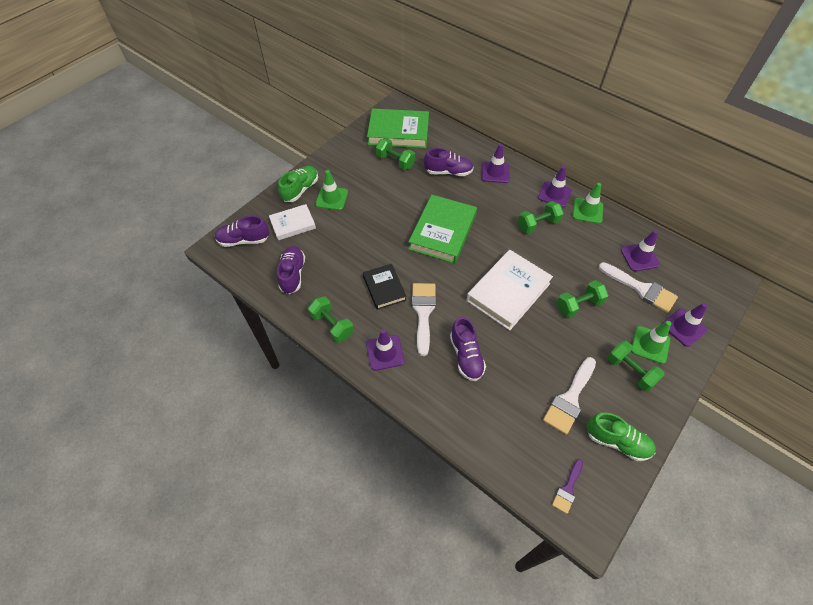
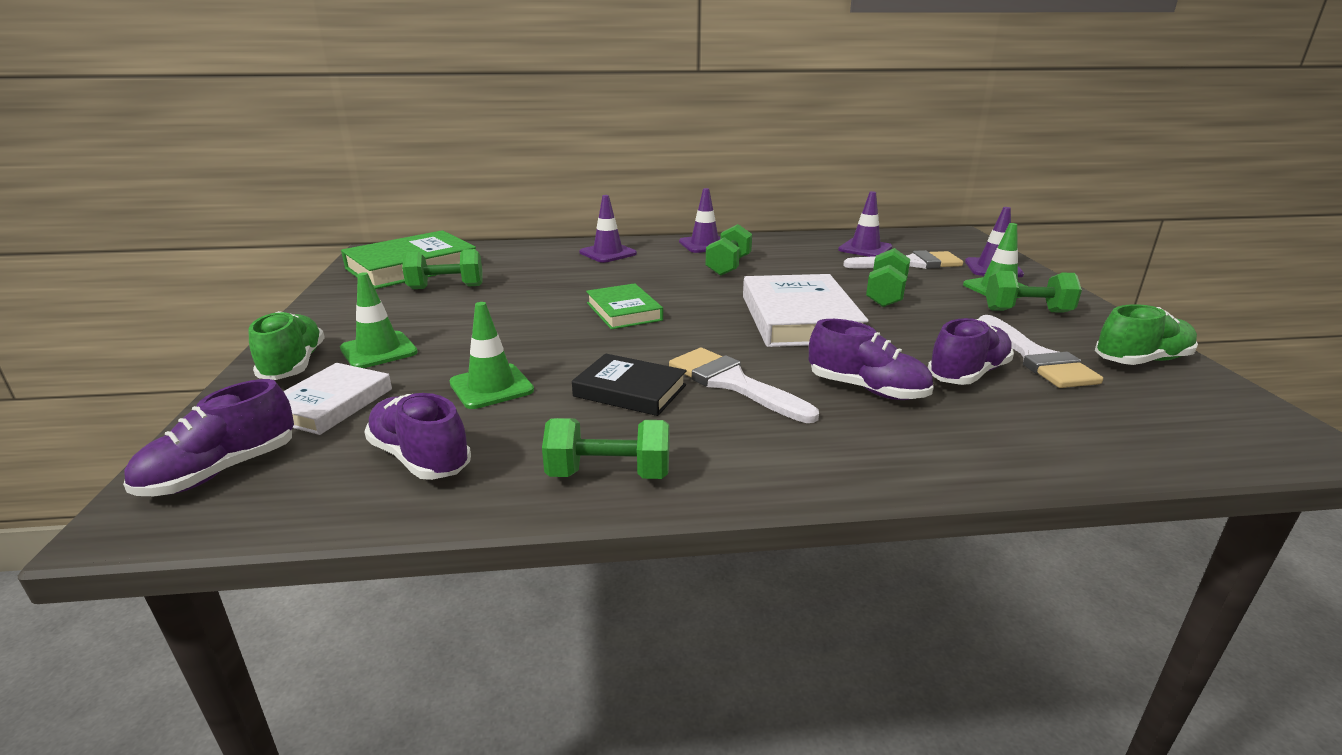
camera: 45 degrees left, 30 degrees down
purple traffic cone [366,329,404,371] -> none
green book [408,195,477,264] -> green book [586,283,663,330], size x0.59
purple shoe [424,148,474,176] -> purple shoe moved to [928,318,1014,385]
purple brush [552,459,583,514] -> none
green traffic cone [573,183,603,224] -> green traffic cone moved to [449,302,534,409]

